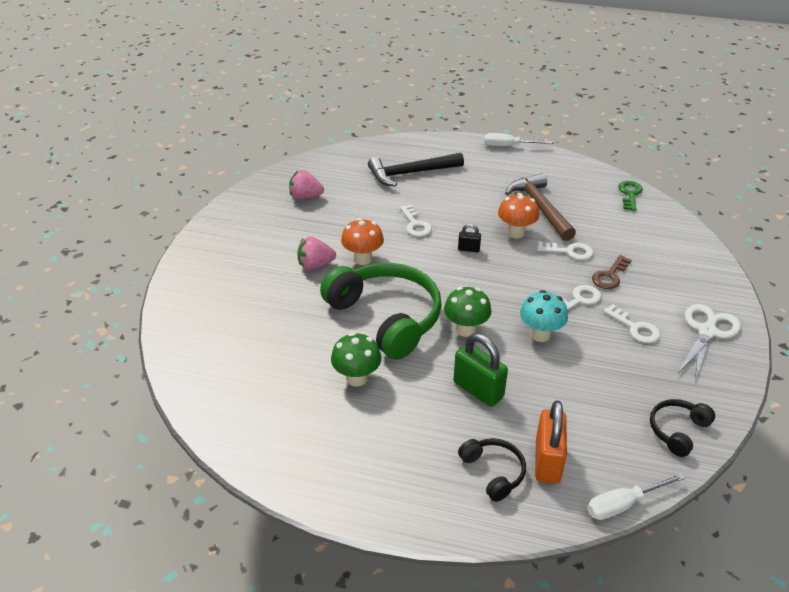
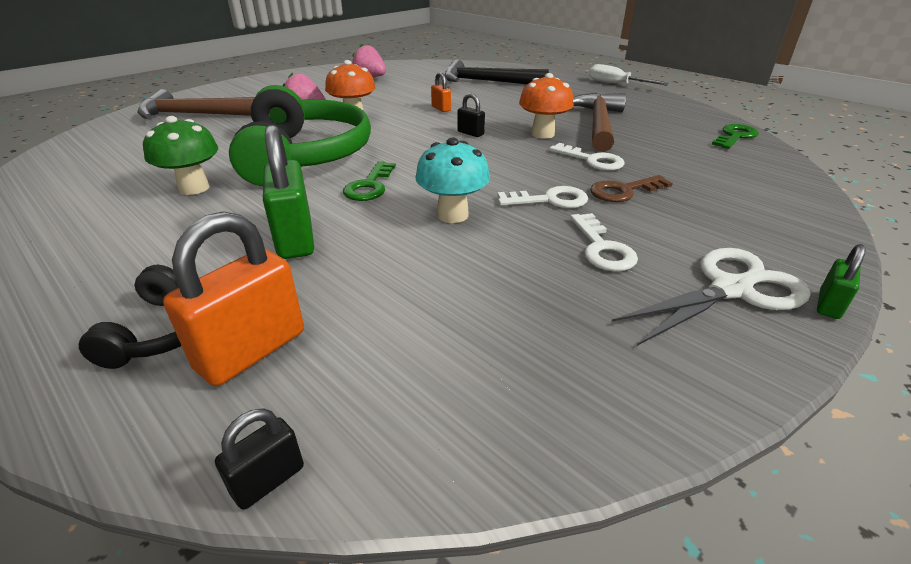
camera: 30 degrees right, 5 degrees down
white key [400,205,432,237] -> orange padlock [431,72,451,112]
green mushroom [444,287,491,337] -> green key [343,161,396,201]
white screwdriver [587,473,685,520] -> black padlock [215,408,304,510]
black headphones [650,399,715,457] -> none
none -> brown hammer [137,89,255,119]
none -> green padlock [817,244,866,319]

